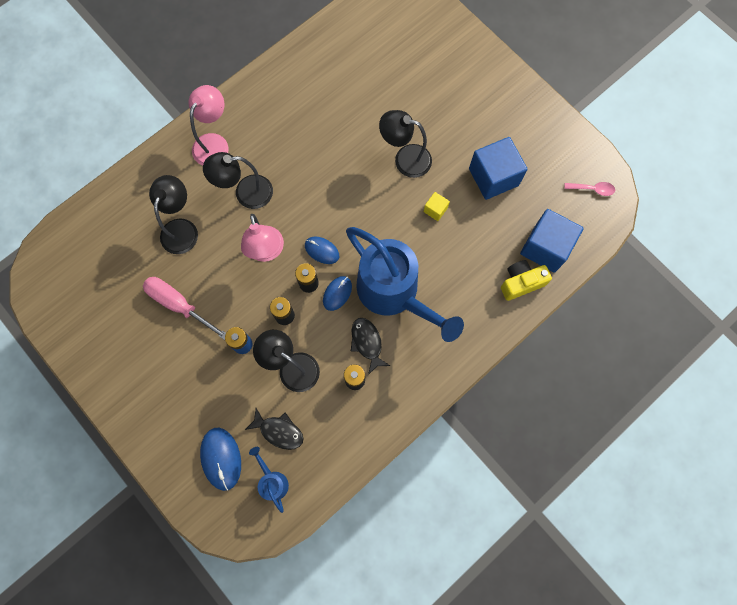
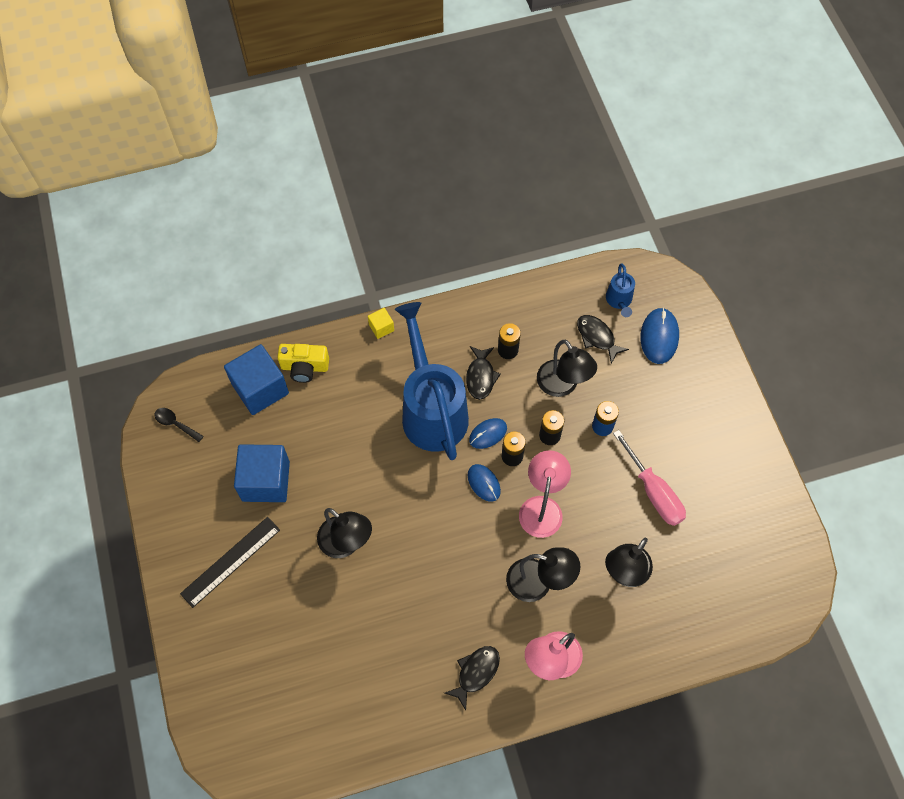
camera: 155 degrees left, 10 degrees down
yellow cube [424,192,450,221] -> yellow cube moved to [368,308,394,339]
pink spoon [564,182,615,196] -> black spoon [154,408,203,442]
none -> black ruler [180,517,280,608]
none -> black fish [445,646,500,710]

